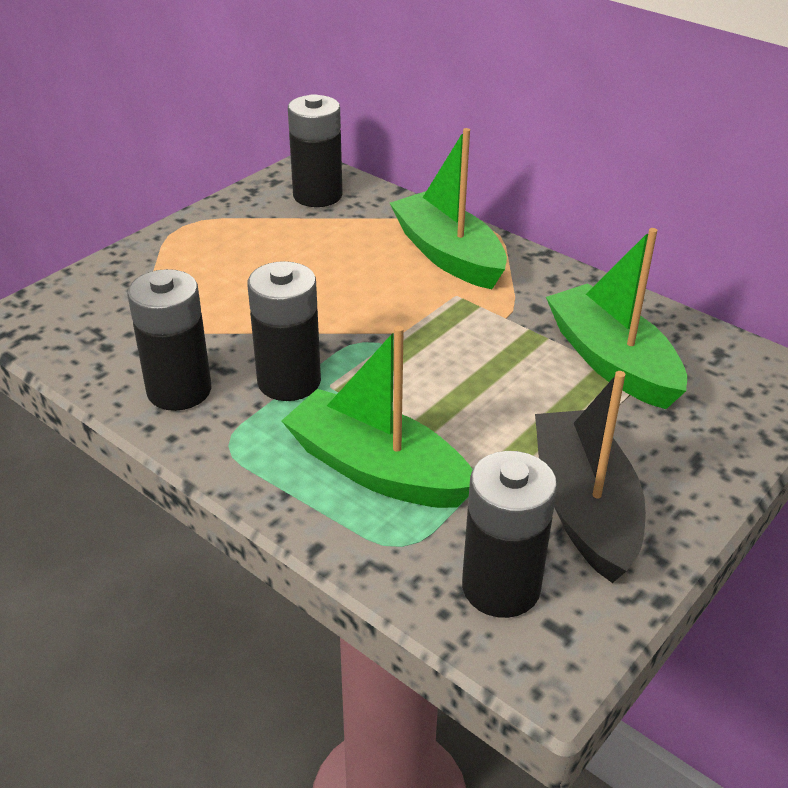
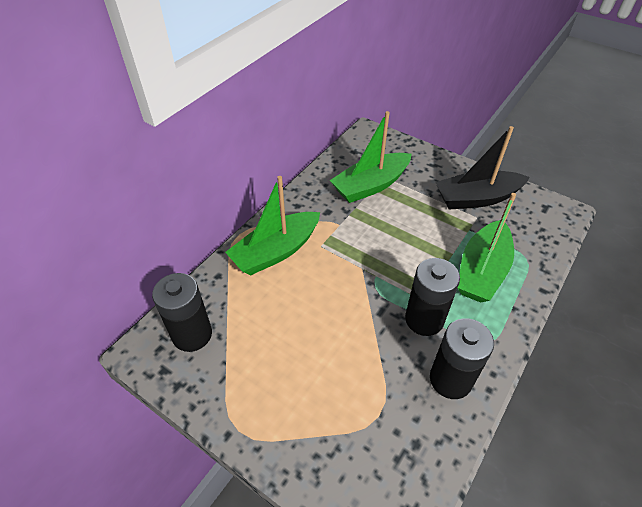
camera: 95 degrees left, 10 degrees up
black battery [462,451,557,618] -> none

